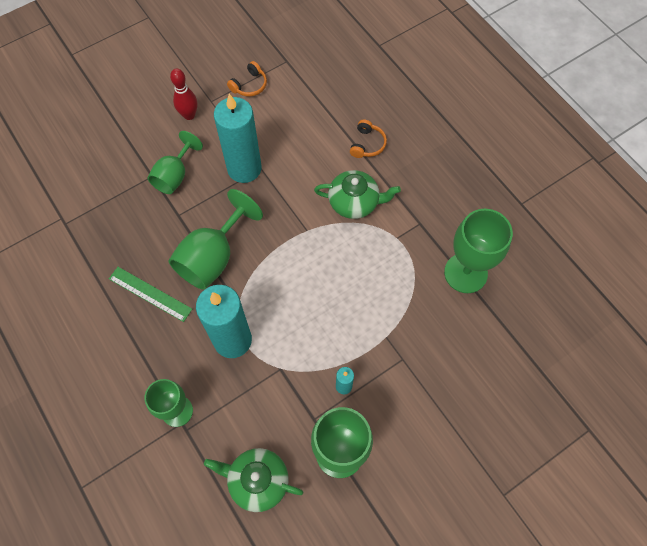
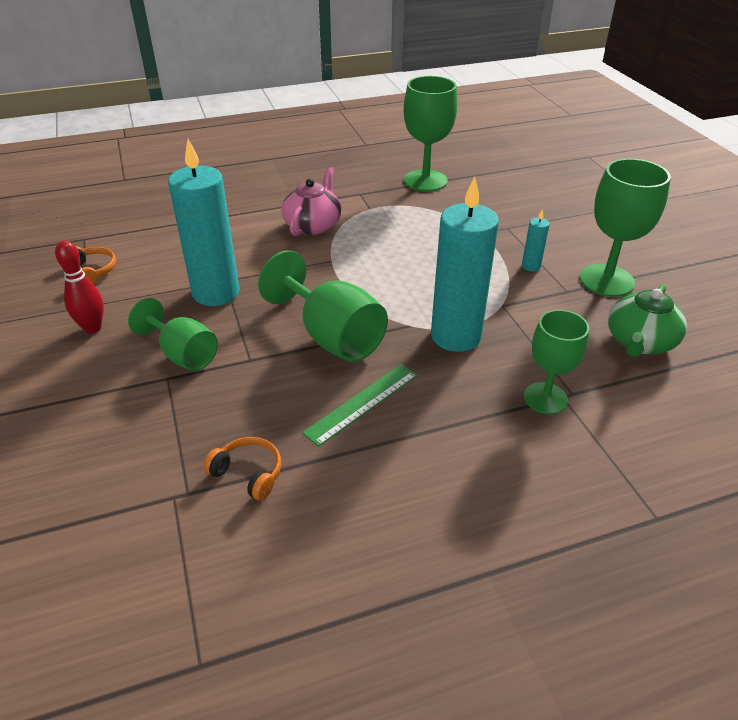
camera: 75 degrees left, 25 degrees down
green teapot [314,170,401,219] -> pink teapot [281,167,341,236]
orange headphones [350,120,387,158] -> orange headphones moved to [203,437,281,501]

